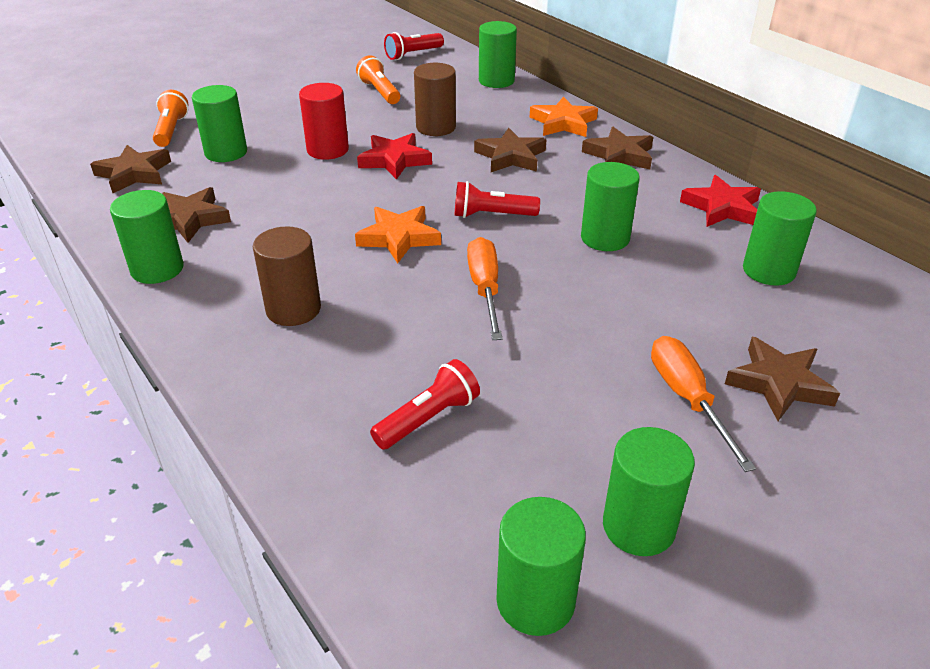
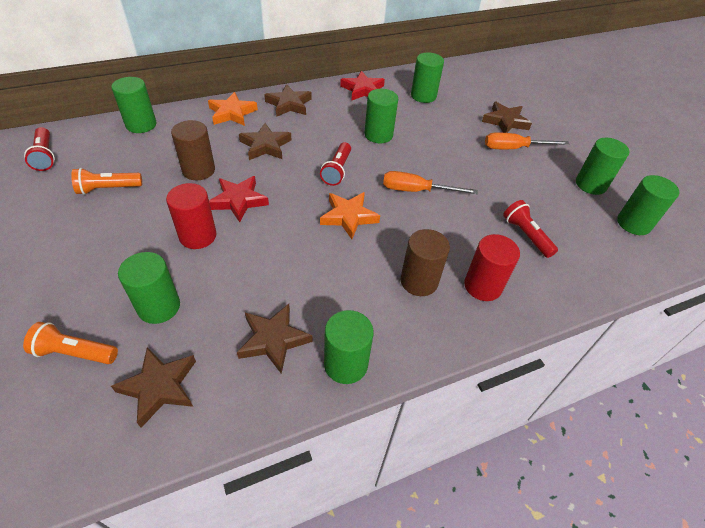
camera: 80 degrees left, 10 degrees up
none -> red cylinder [464,234,520,301]

